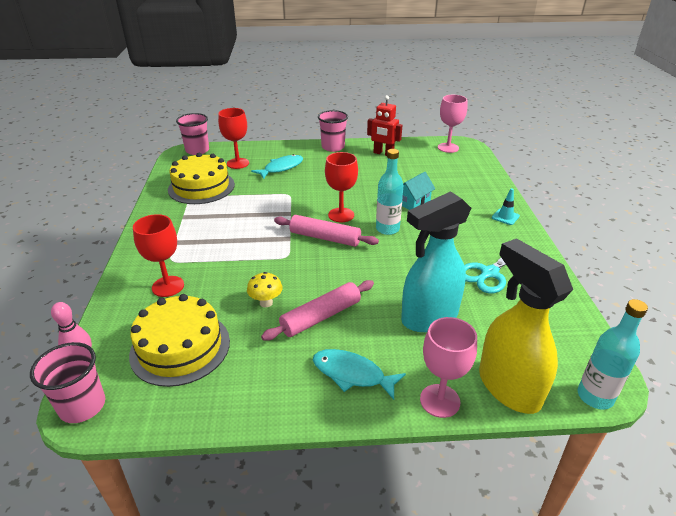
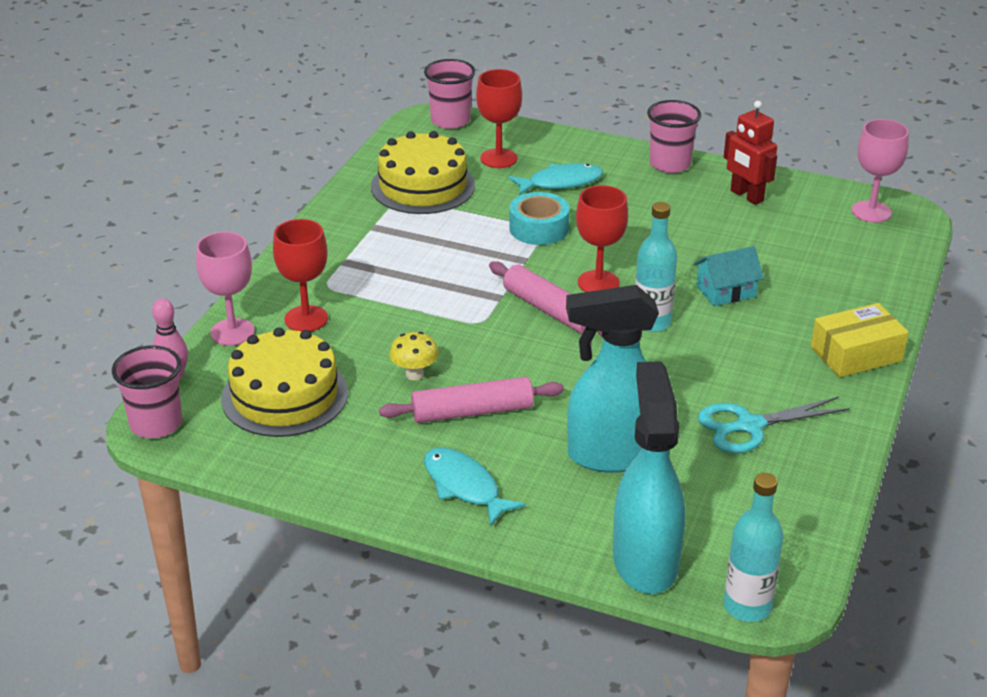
camera: 25 degrees right, 0 degrees up
pink goblet [420,317,477,418] -> pink goblet moved to [196,232,255,346]
yellow spray bottle [479,238,573,414] -> turquoise spray bottle [613,361,685,594]
turquoise traffic cone [492,188,520,225] -> yellow box [811,303,909,377]
none -> turquoise tape [509,192,569,245]

